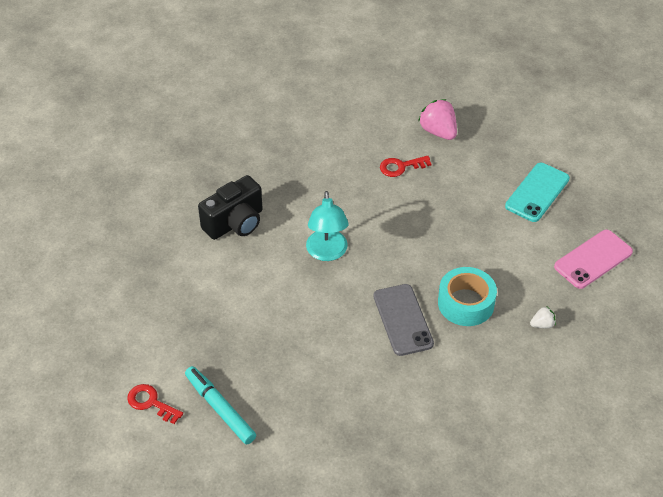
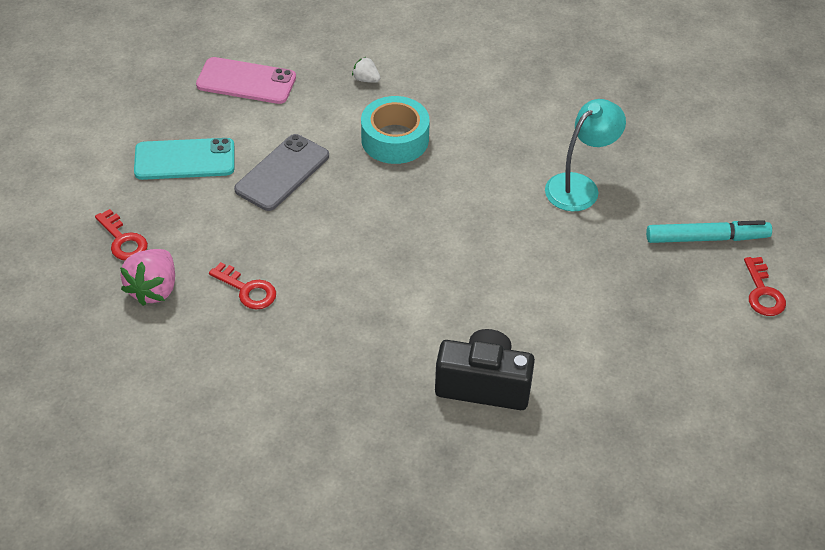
camera: 130 degrees left, 0 degrees up
turquoise marker [185,366,256,444] -> turquoise marker turned 105 degrees counterclockwise [646,220,772,243]
turquoise lamp [306,191,349,261] -> turquoise lamp moved to [545,99,626,211]
grey phone [374,284,434,356] -> grey phone moved to [234,134,329,211]
none -> red key [95,209,148,260]

